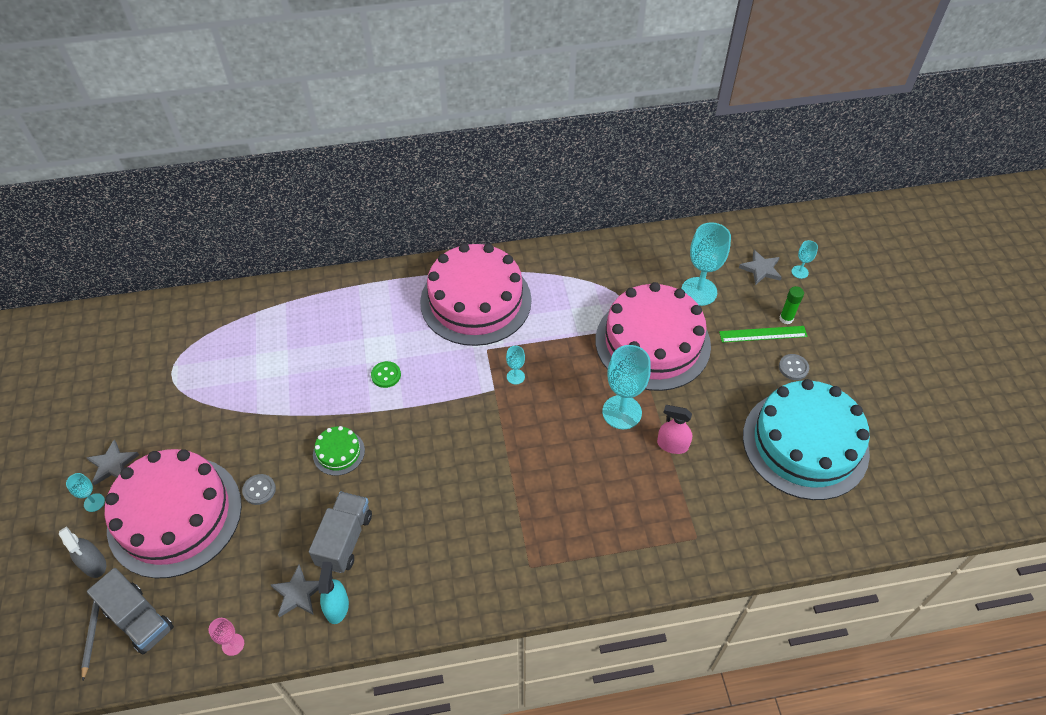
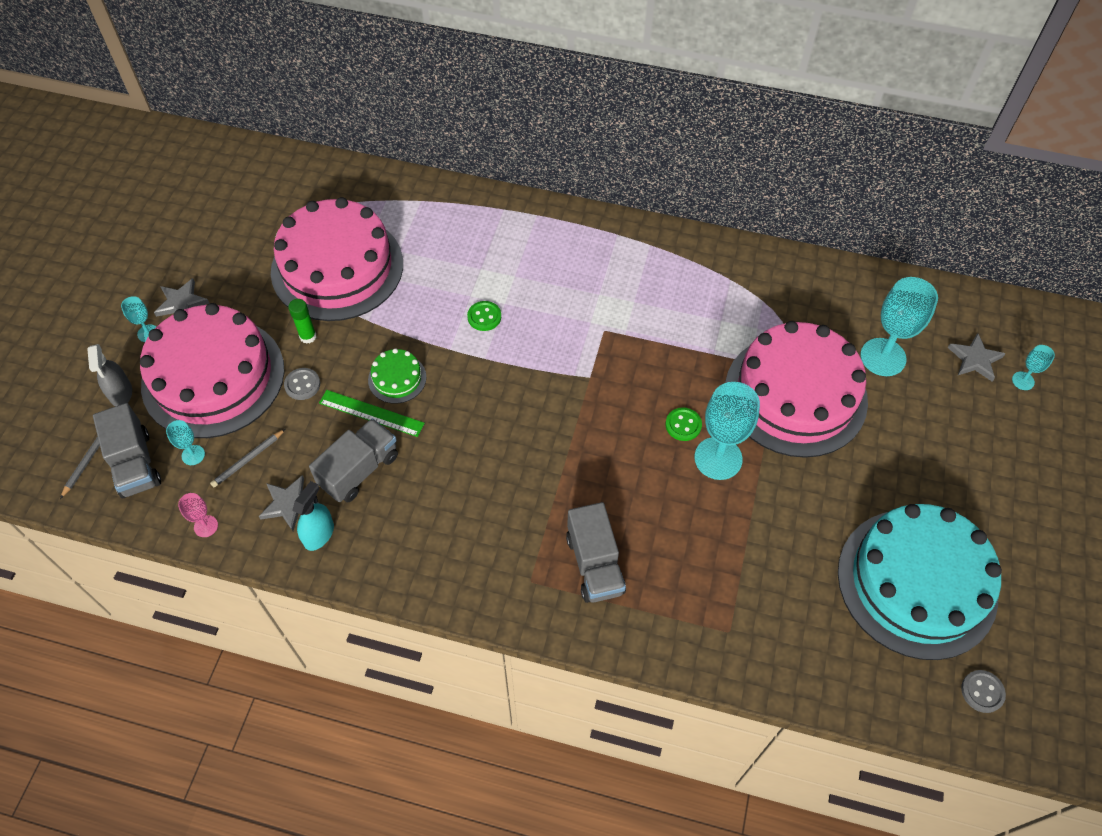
camera: 25 degrees right, 5 degrees up
pink cake [420,243,532,346] -> pink cake moved to [271,197,403,321]
turquoise goblet [506,346,525,385] -> turquoise goblet moved to [166,420,205,465]
pink spray bottle [657,405,692,454] -> none
green ruler [719,326,808,342] -> green ruler moved to [319,390,425,437]
grey button [779,354,809,380] -> grey button moved to [961,670,1006,713]
green glue stick [780,286,804,324] -> green glue stick moved to [288,299,316,344]
none -> grey pencil [210,429,285,487]
none -> grey truck [566,502,626,603]
none -> green button [666,407,702,441]

